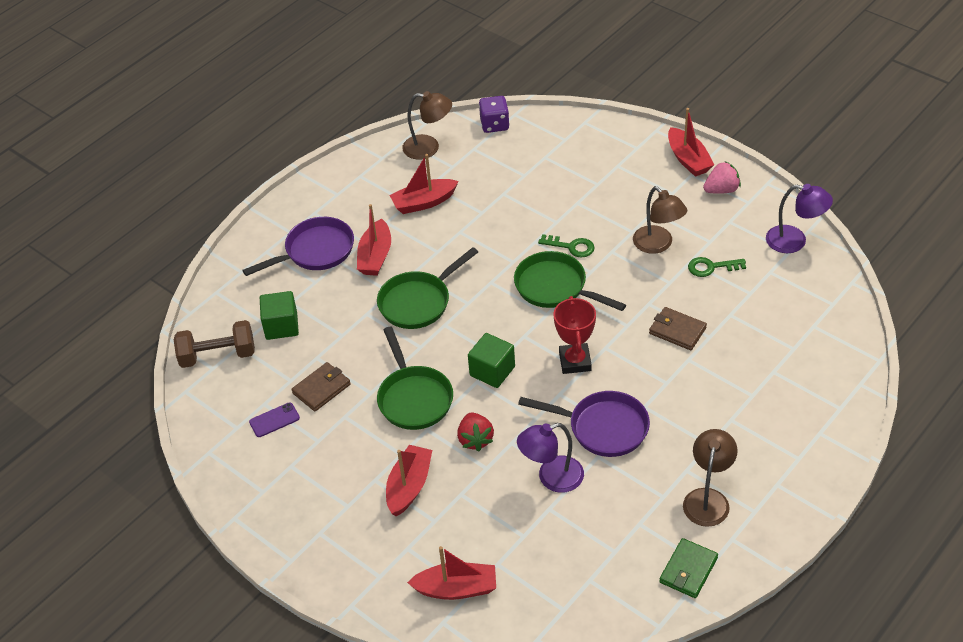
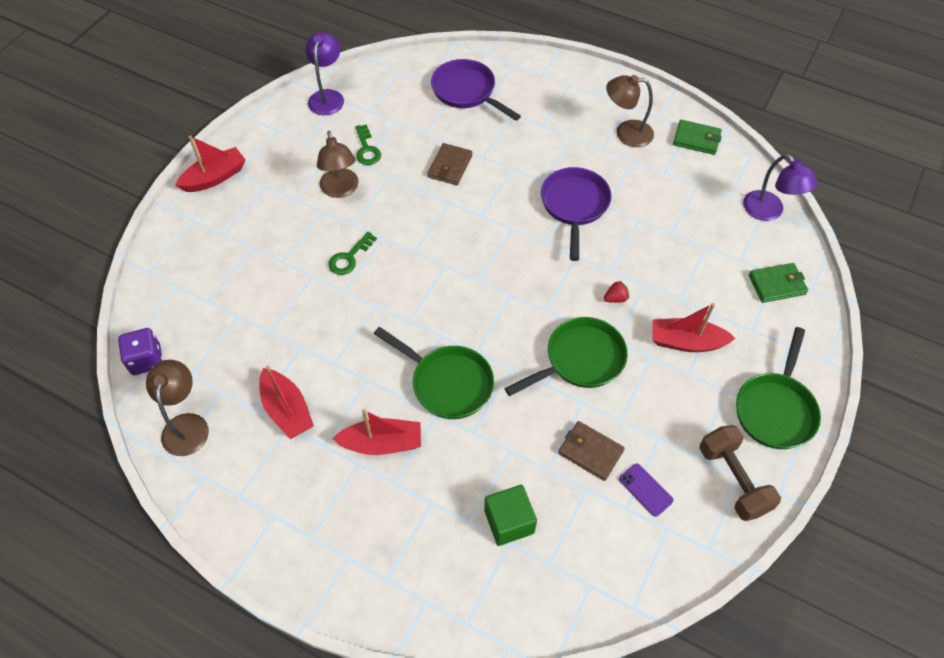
camera: 105 degrees left, 10 degrees up
brown dumbbell [174,320,255,368] -> brown dumbbell moved to [699,425,781,521]
purple pan [242,217,354,276] -> purple pan moved to [431,59,521,121]
red boat [407,546,496,600] -> green wallet [749,263,808,303]
red strawberry [457,413,494,451] -> red strawberry [604,280,629,303], size x0.61
green cube [468,333,515,388] -> none
green pan [514,251,626,311] -> green pan moved to [736,327,821,449]
purple lamp [517,423,584,493] -> purple lamp moved to [743,154,818,221]
green key [538,234,594,257] -> green key turned 150 degrees counterclockwise [329,232,377,275]
red trophy [554,296,596,374] -> none
brown lamp [633,186,687,254] -> brown lamp turned 120 degrees clockwise [317,131,359,198]
pink strawberry [703,161,741,194] -> none

